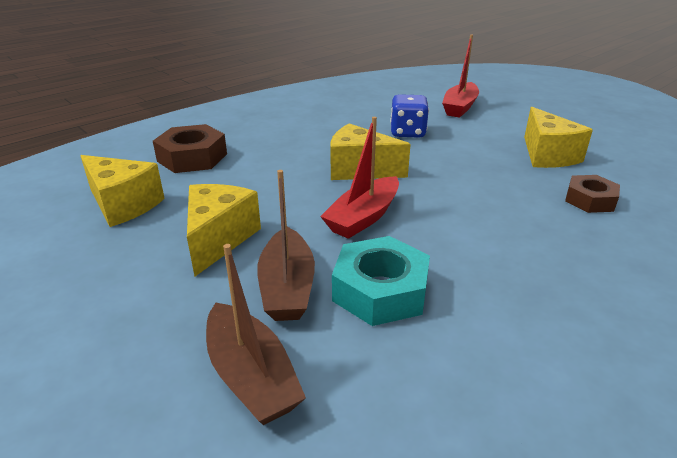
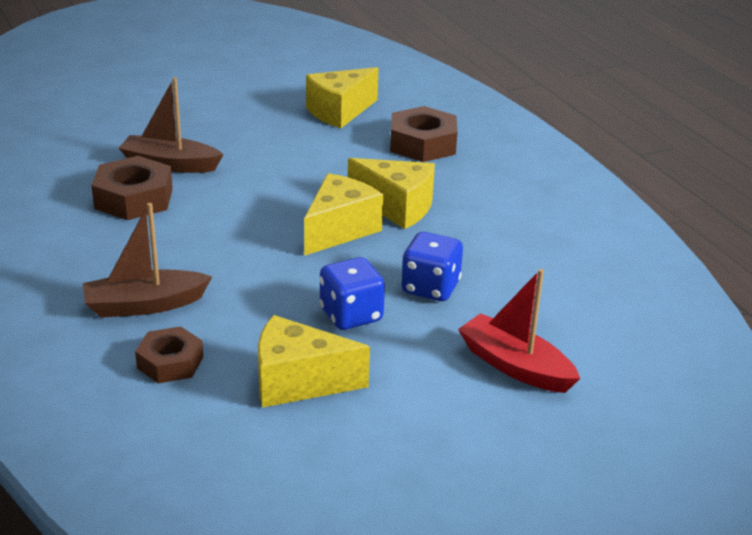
camera: 105 degrees right, 0 degrees up
yellow cheese [187,184,261,276] -> yellow cheese moved to [348,158,435,229]
brown boat [206,244,306,425] -> brown boat moved to [83,203,212,318]
red boat [320,117,399,239] -> none
turquoise nut [332,236,430,326] -> brown nut [91,156,173,220]
none -> blue dice [320,257,385,330]

